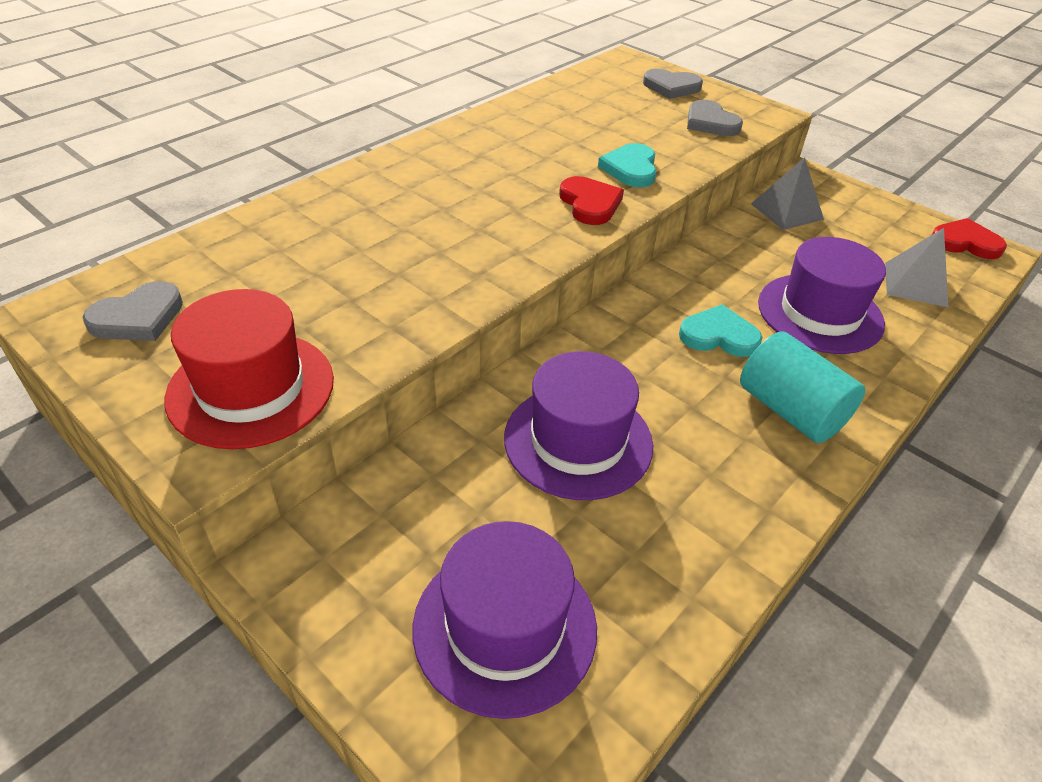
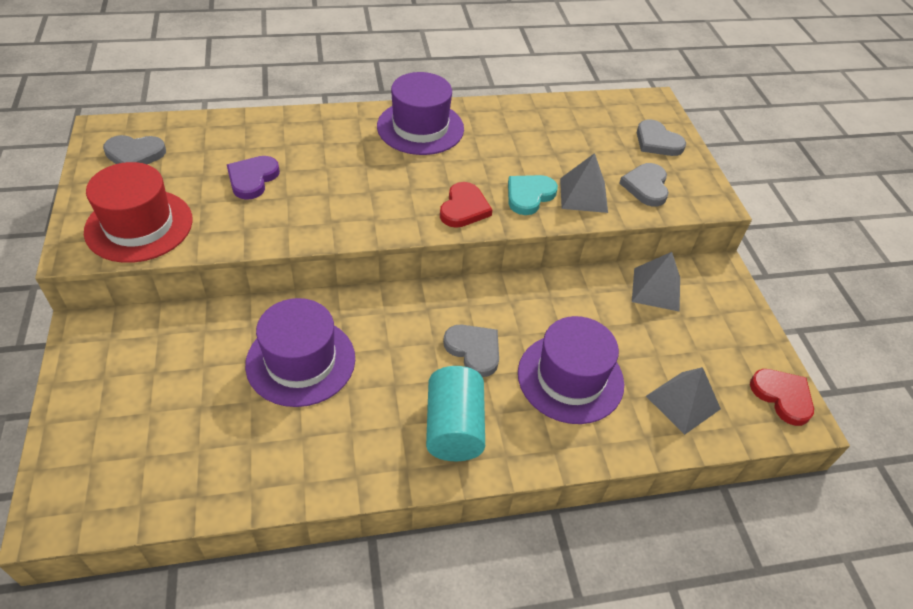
camera: 35 degrees right, 5 degrees up
purple hat [413,521,597,719] -> purple hat moved to [377,72,464,155]
turquoise heart [679,304,763,357] -> grey heart [443,325,499,377]
none -> purple heart [227,156,280,200]
none -> grey pyramid [560,153,608,213]

